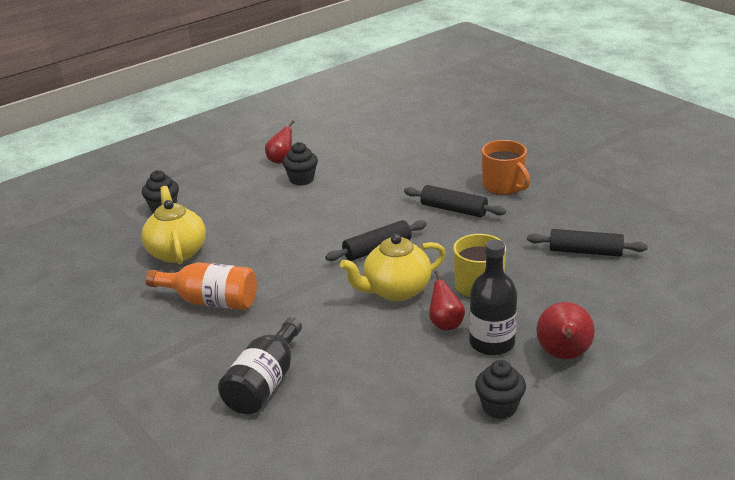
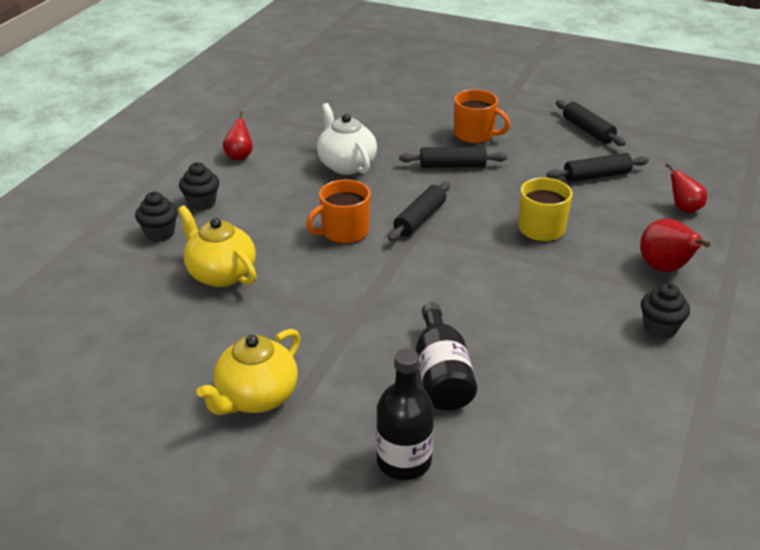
camera: 30 degrees left, 5 degrees up
orange bottle [145,262,257,310] -> none
black cupcake [283,142,318,186] -> black cupcake moved to [179,162,219,211]
yellow teapot [340,234,446,301] -> yellow teapot moved to [196,329,301,415]
red pear [429,270,465,330] -> red pear moved to [665,163,707,213]
black bottle [469,239,517,356] -> black bottle moved to [376,349,434,480]
none -> orange mug [306,180,371,244]
none -> white teapot [317,103,377,175]
none -> black rolling pin [556,100,626,146]

